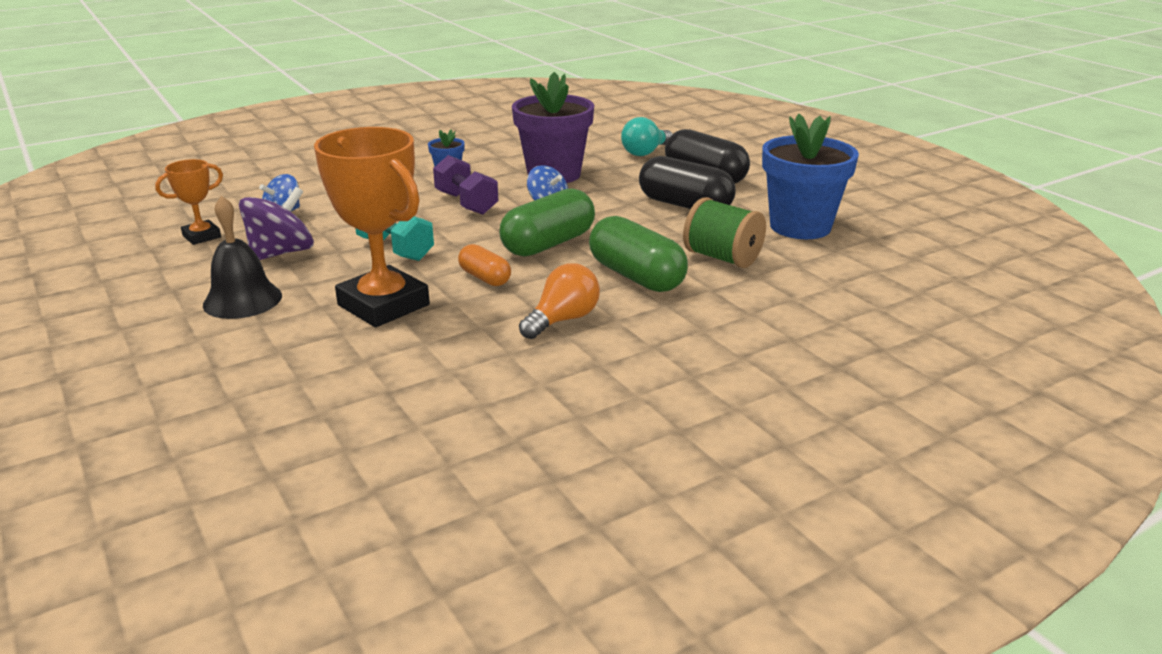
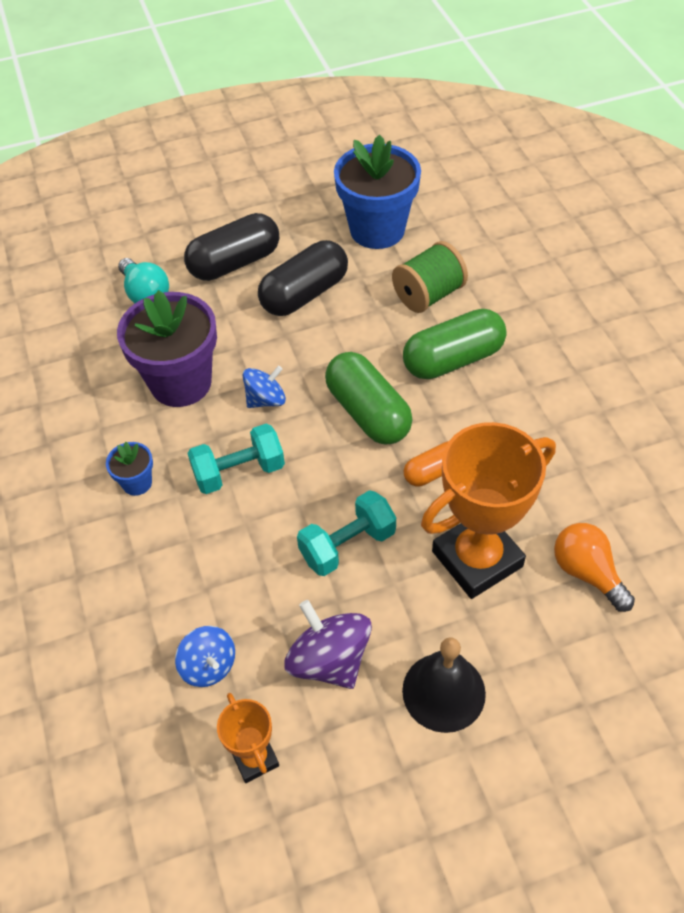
camera: 75 degrees left, 25 degrees up
purple dumbbell [433,155,498,215] -> turquoise dumbbell [187,424,285,494]
orange light bulb [519,263,600,339] -> orange light bulb moved to [554,523,635,612]

